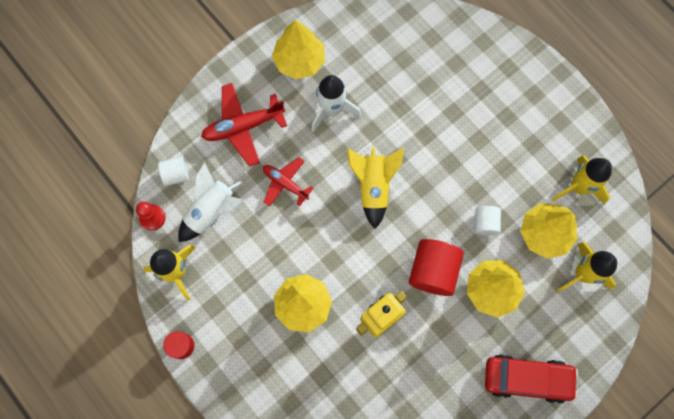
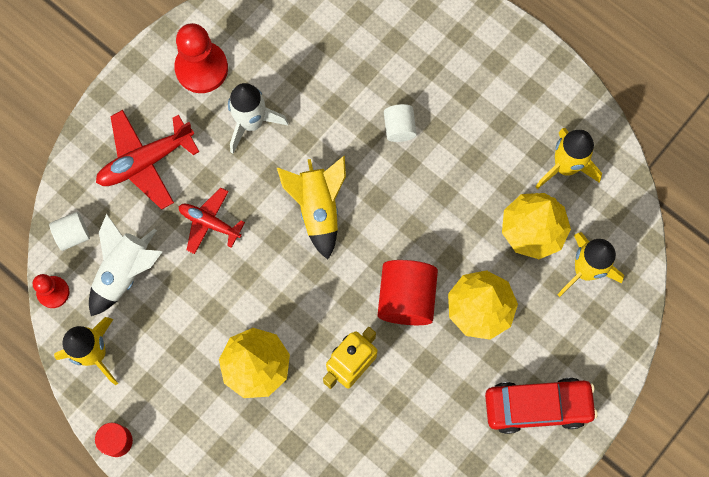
camera: 10 degrees left, 0 degrees up
yellow tree [272,20,325,79] -> red pawn [174,23,228,93]
white cylinder [475,206,501,236] -> white cylinder moved to [384,104,417,142]

